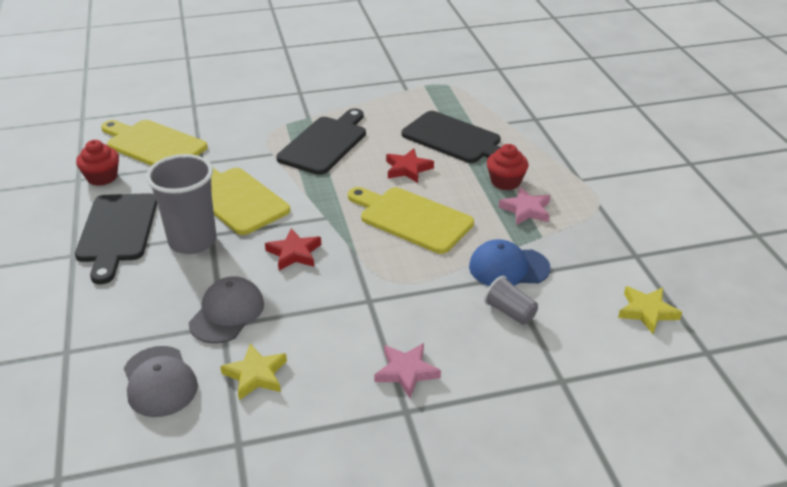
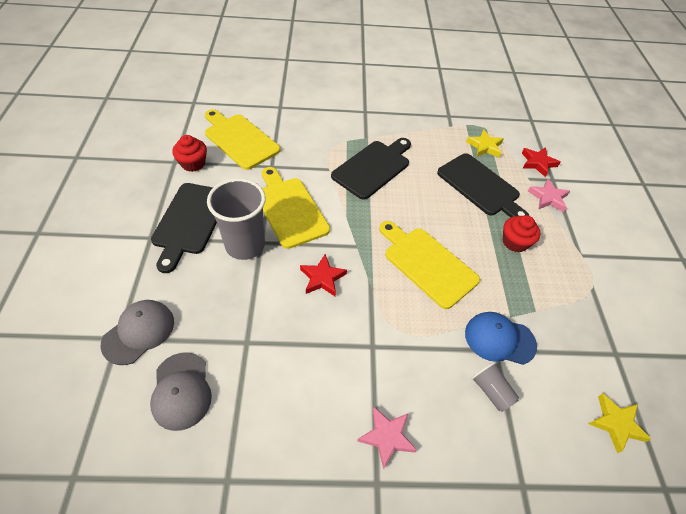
camera: 10 degrees right, 15 degrees up
grey cap [189,276,264,343] -> grey cap moved to [101,300,174,365]
yellow star [220,343,287,400] -> yellow star moved to [466,129,504,158]
red star [386,148,434,183] -> red star moved to [522,147,560,177]
pink star [499,187,550,225] -> pink star moved to [528,179,570,212]

